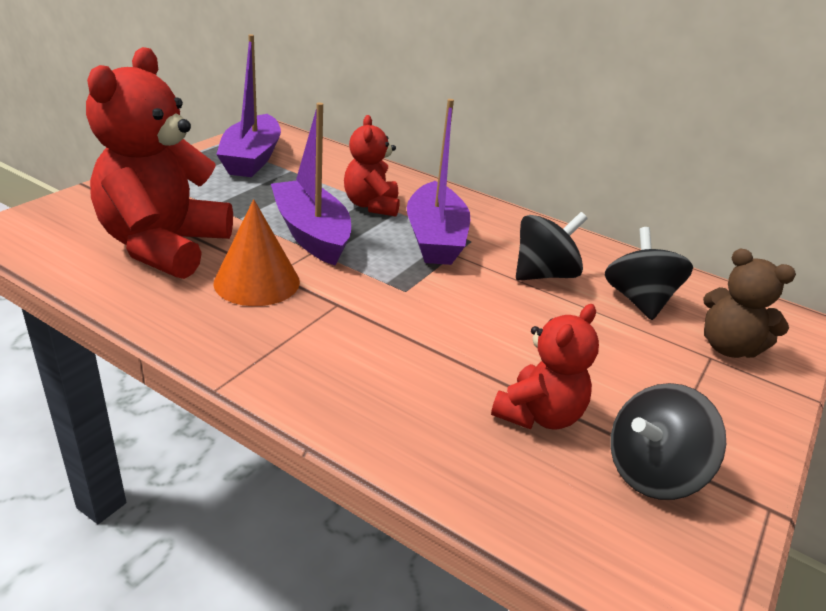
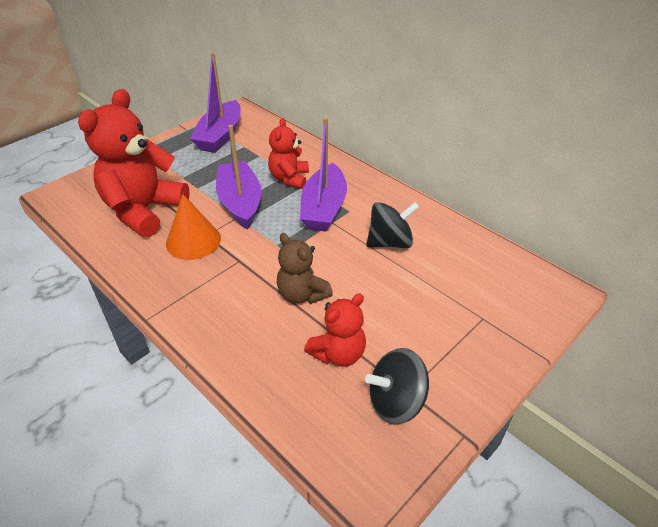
camera: 15 degrees right, 10 degrees up
black spinning top [605,227,693,320] -> none
brown teddy bear [703,249,796,358] -> brown teddy bear moved to [277,233,333,304]

